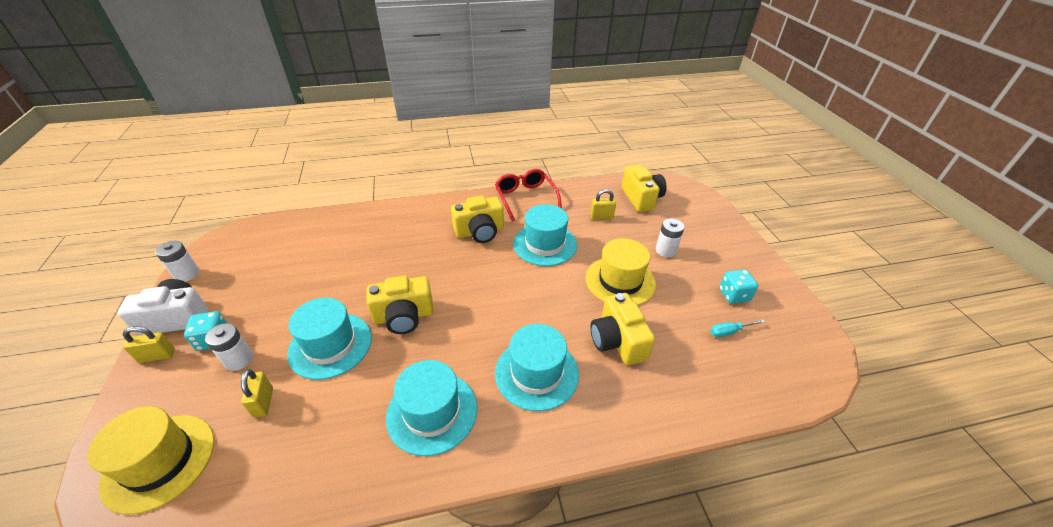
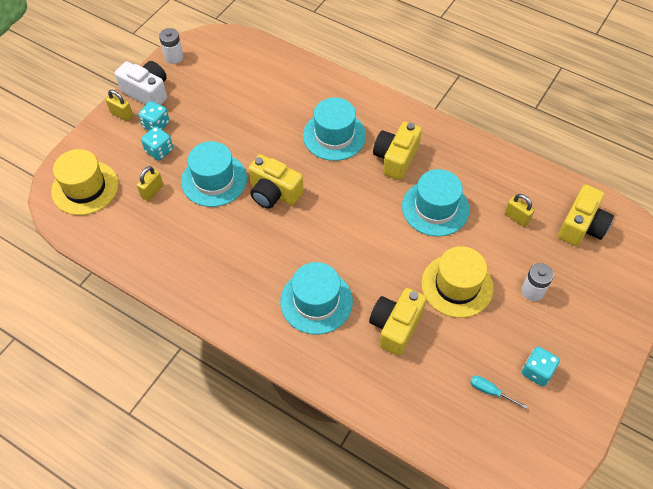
camera: 45 degrees right, 15 degrees up
white battery [205,323,253,371] -> turquoise dice [141,127,173,161]
turquoise hat [386,360,477,456] -> turquoise hat moved to [303,97,366,161]
yellow camera [451,195,504,243] -> yellow camera turned 90 degrees clockwise [373,122,422,180]
red glasses [495,169,562,221] -> none

